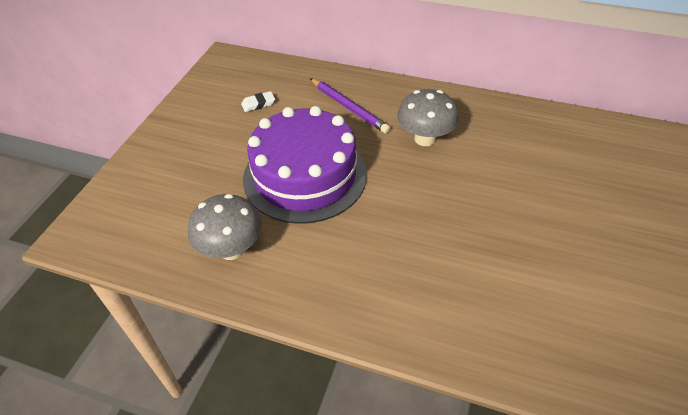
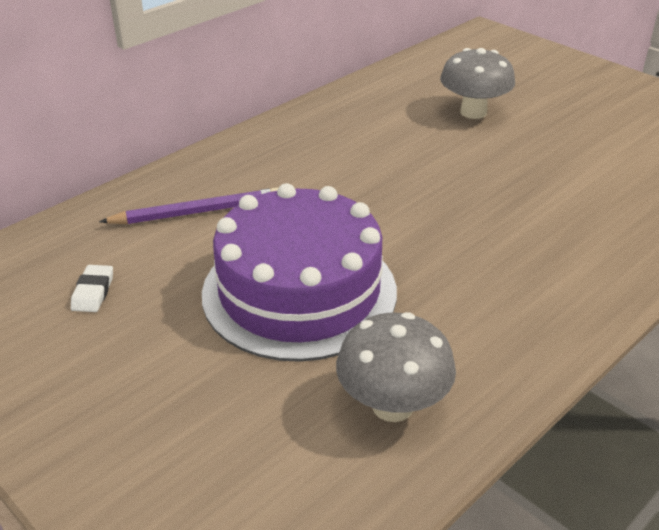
camera: 65 degrees left, 10 degrees down
grey mushroom [397,89,459,146] -> grey mushroom moved to [440,48,515,119]

